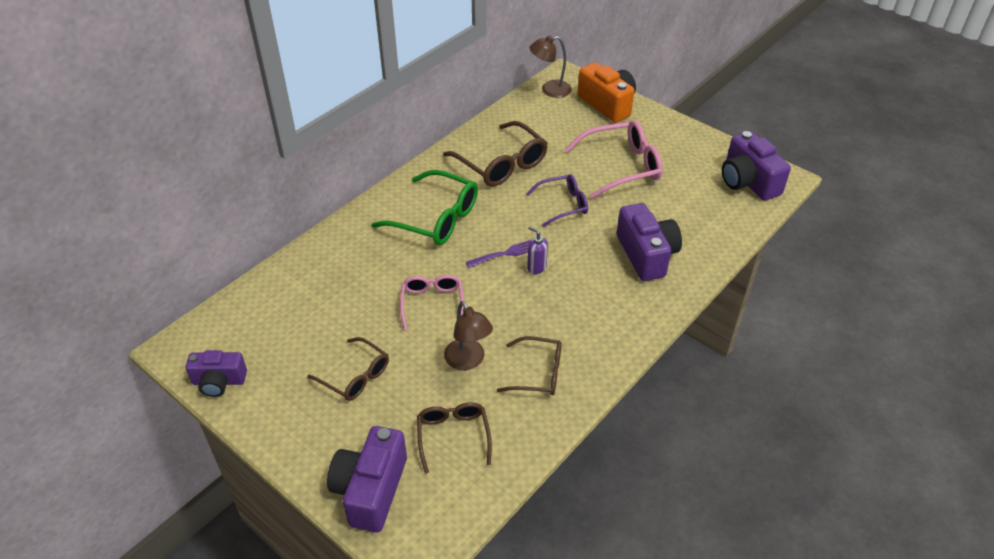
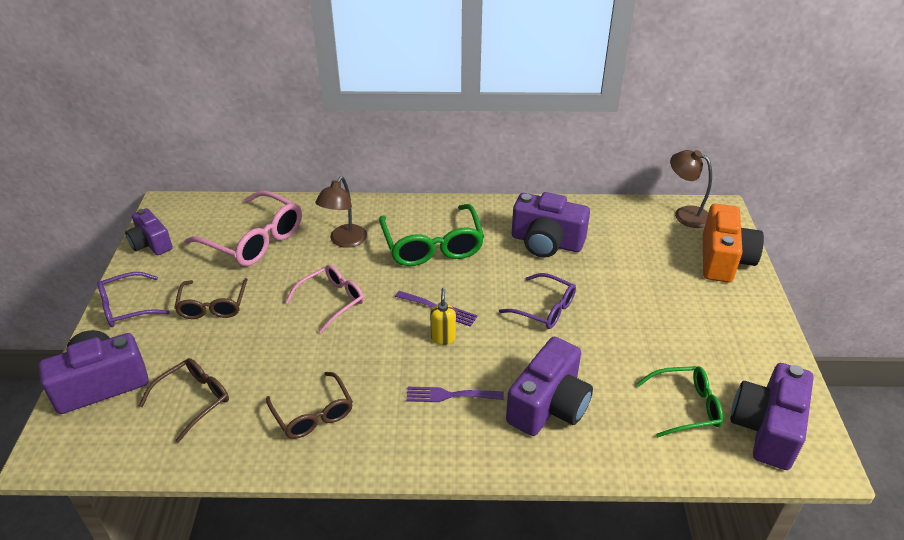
camera: 50 degrees right, 5 degrees down
brown glasses [443,121,548,187] -> purple camera [512,192,590,258]
brown lamp [444,301,493,370] -> brown lamp moved to [315,176,367,248]
purple soap dispenser [527,226,548,274] -> yellow soap dispenser [430,288,456,345]
pink glasses [565,120,663,199] -> pink glasses moved to [185,191,302,266]
none -> purple glasses [97,272,170,327]
none -> purple fork [406,387,504,402]
none -> green glasses [636,366,723,438]

